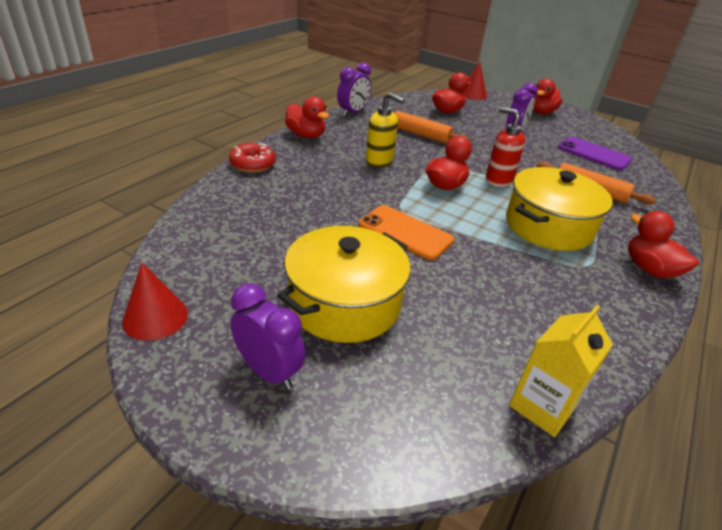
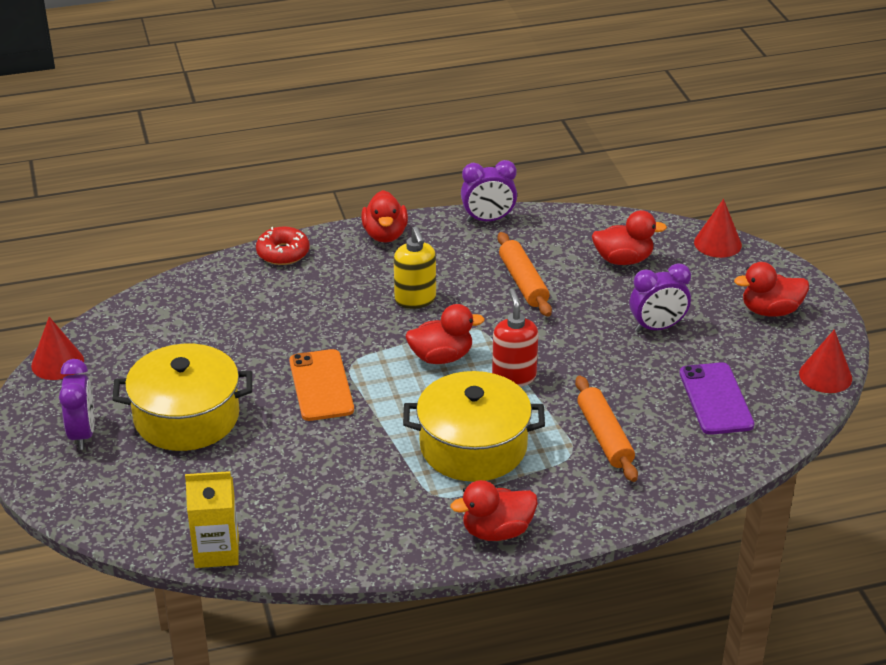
camera: 45 degrees right, 0 degrees up
red duck [628,211,699,278] -> red duck turned 120 degrees counterclockwise [451,480,538,541]
none -> red cone [799,329,852,393]

